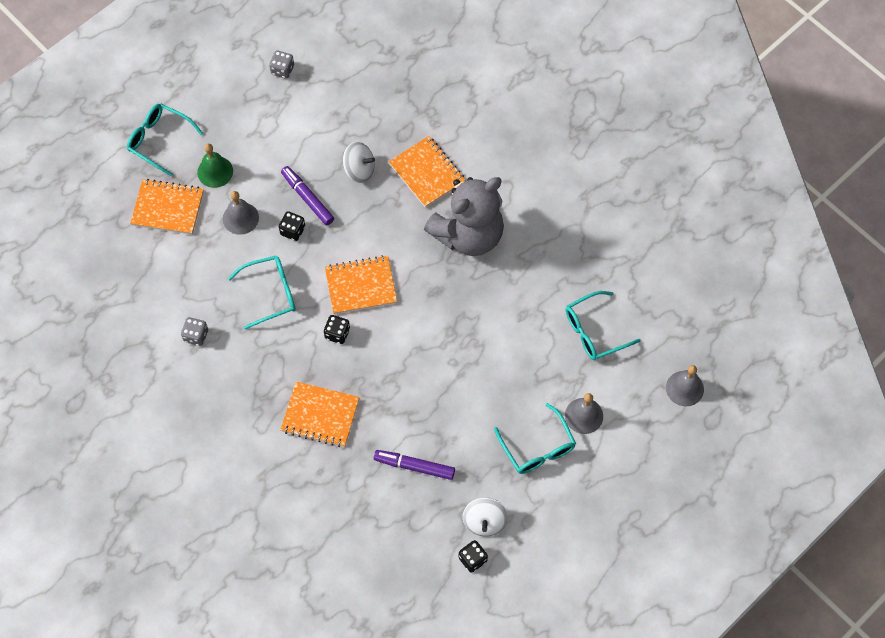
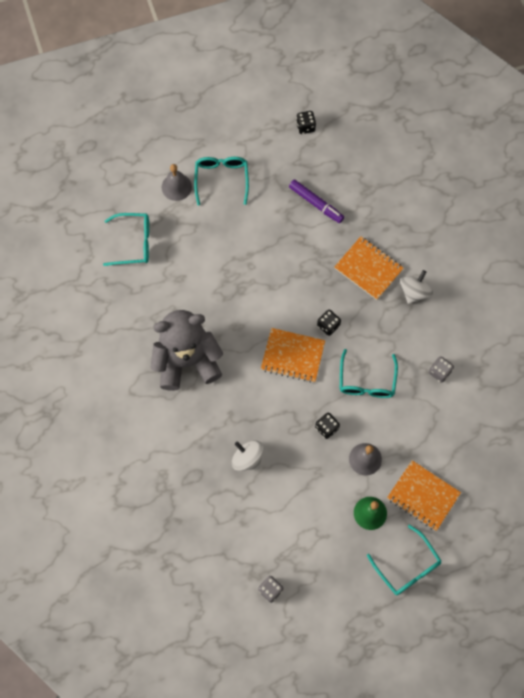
camera: 155 degrees left, 5 degrees up
turquoise glasses [228,256,296,329] -> turquoise glasses turned 90 degrees counterclockwise [340,349,398,398]
purple marker [281,166,334,225] -> none
orange notebook [389,136,466,208] -> none
white spinning top [463,497,508,537] -> white spinning top moved to [400,270,433,304]
grey bell [666,365,704,406] -> none

